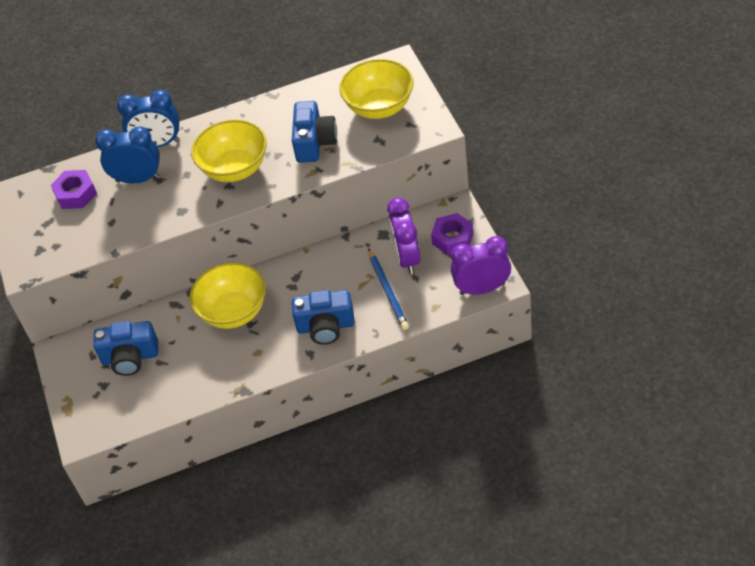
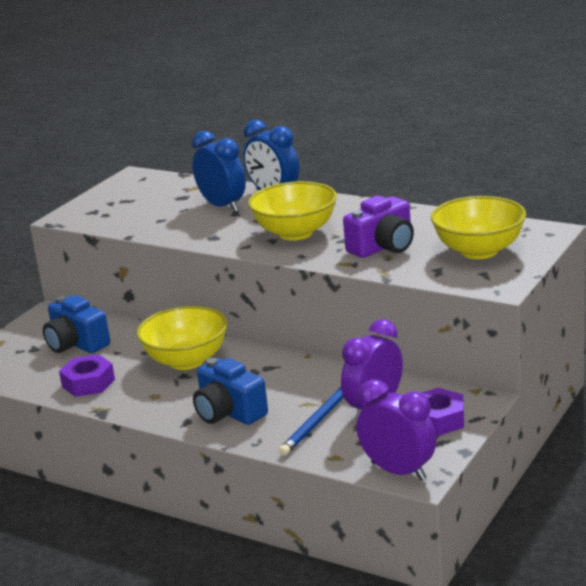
camera: 45 degrees right, 25 degrees down
purple nut [51,170,97,209] -> purple nut moved to [59,355,115,397]
blue camera [292,101,337,163] -> purple camera [343,196,414,258]

